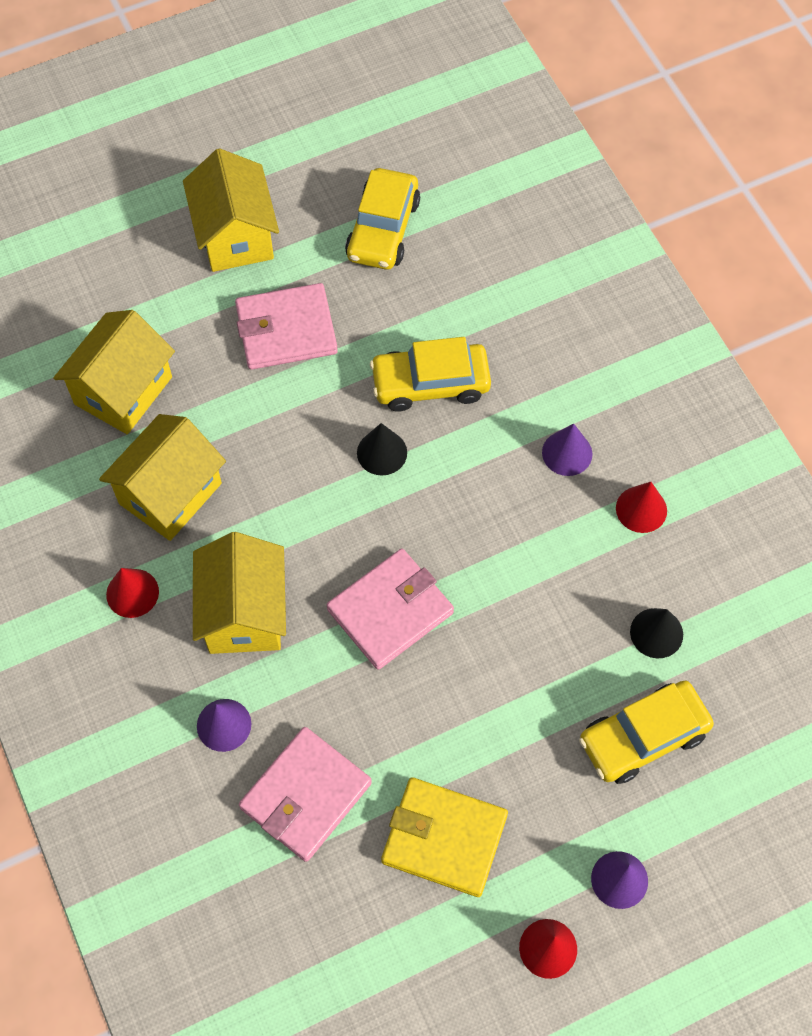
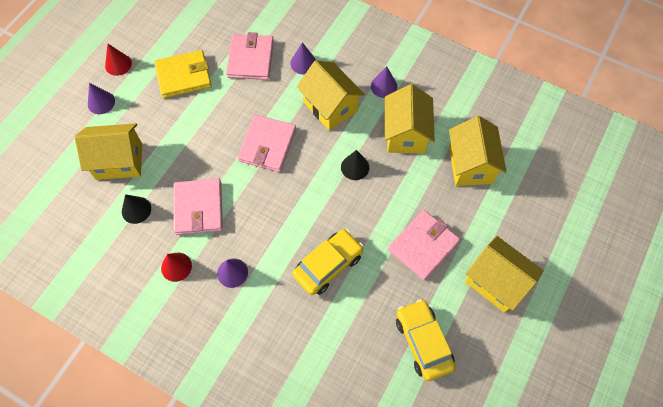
camera: 145 degrees right, 0 degrees up
red cone [106,568,159,618] -> purple cone [371,66,397,98]
black cone [357,423,407,476] -> black cone moved to [341,150,369,180]
yellow car [579,680,714,784] -> yellow house [75,123,142,180]
none -> pink wallet [173,178,223,235]

